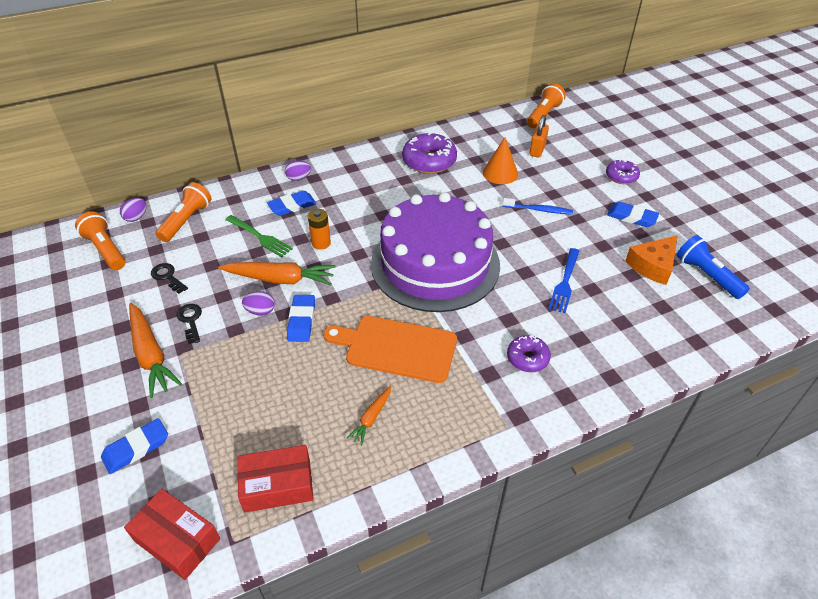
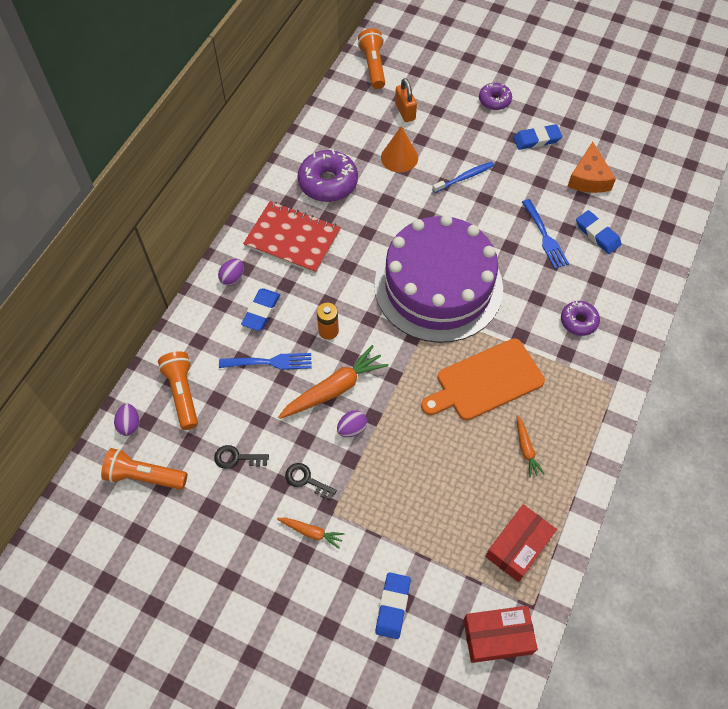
camera: 40 degrees left, 15 degrees up
orange carrot [129,303,182,398] -> orange carrot [277,518,345,549], size x0.53
green fork [225,215,293,257] -> blue fork [219,353,311,370]
blue eraser [287,295,315,342] -> blue eraser moved to [576,210,621,254]
blue flashlight [677,235,750,299] -> none
none -> red notebook [243,201,341,274]

